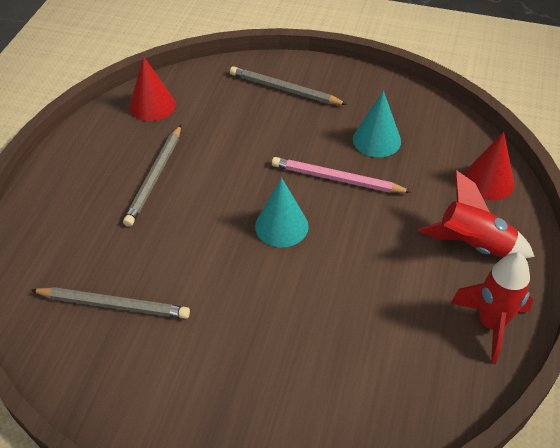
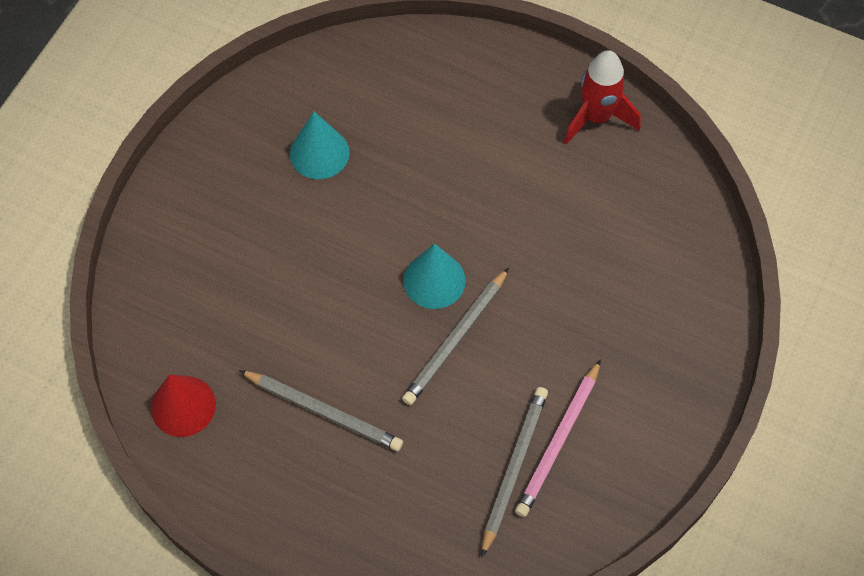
camera: 80 degrees left, 15 degrees up
grey pencil [230,66,347,105] -> grey pencil moved to [402,268,509,405]
pink pencil [272,157,411,193] -> pink pencil moved to [515,359,601,517]
red rocket [418,170,535,259] -> none
red cone [463,132,514,200] -> none

